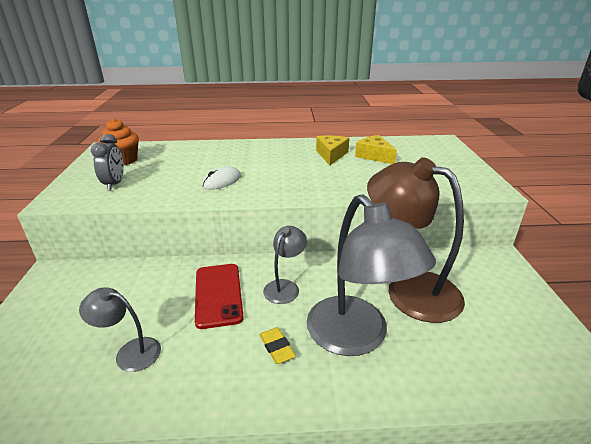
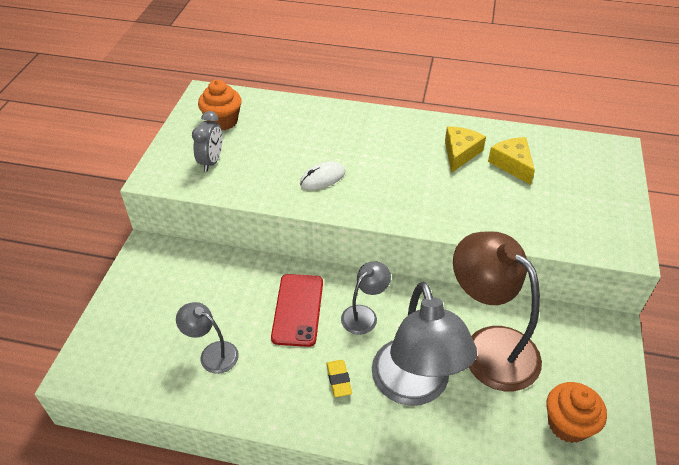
camera: 15 degrees right, 15 degrees up
none -> orange cupcake [547,382,607,443]

